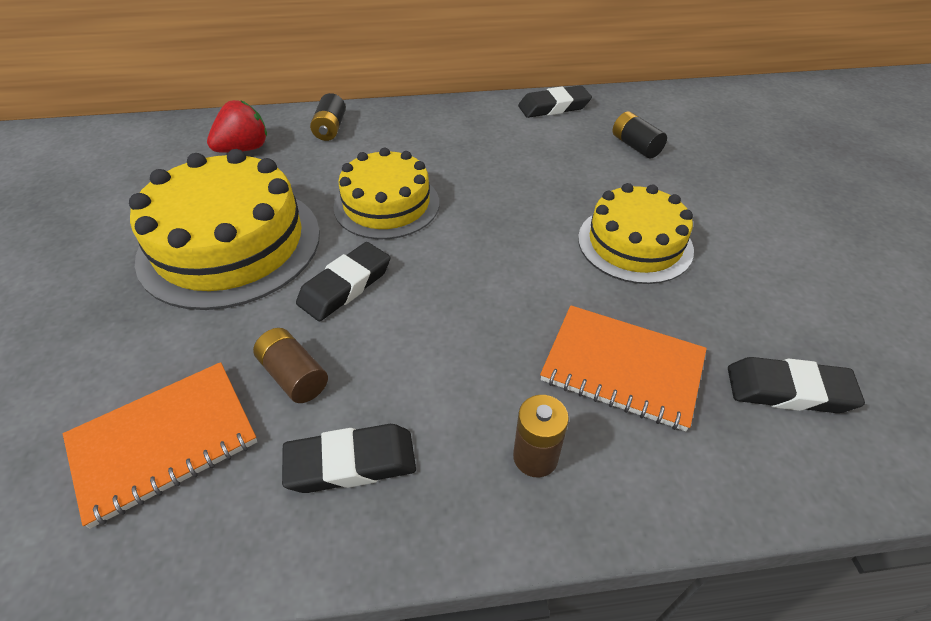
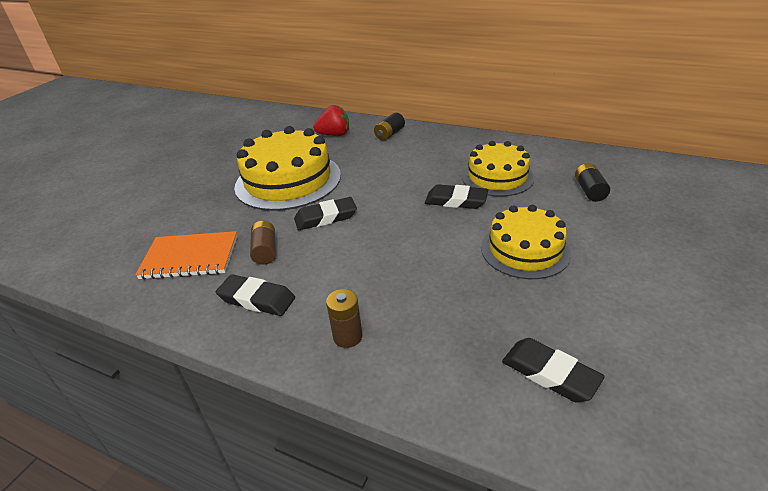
camera: 35 degrees right, 10 degrees down
yellow cake [334,148,439,239] -> yellow cake moved to [462,141,535,197]
black eraser [518,85,592,118] -> black eraser moved to [425,184,488,209]
orange notebook [540,305,707,431] -> none

